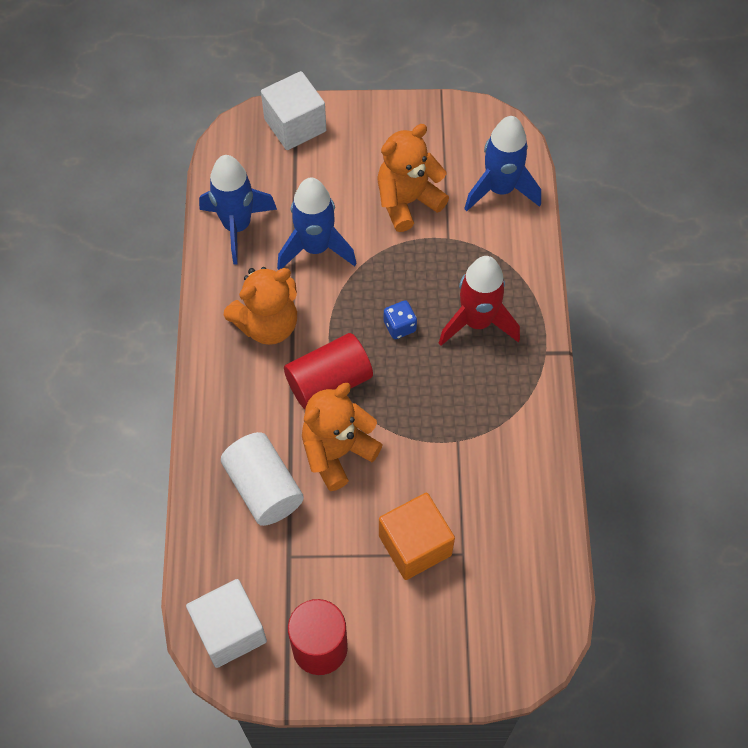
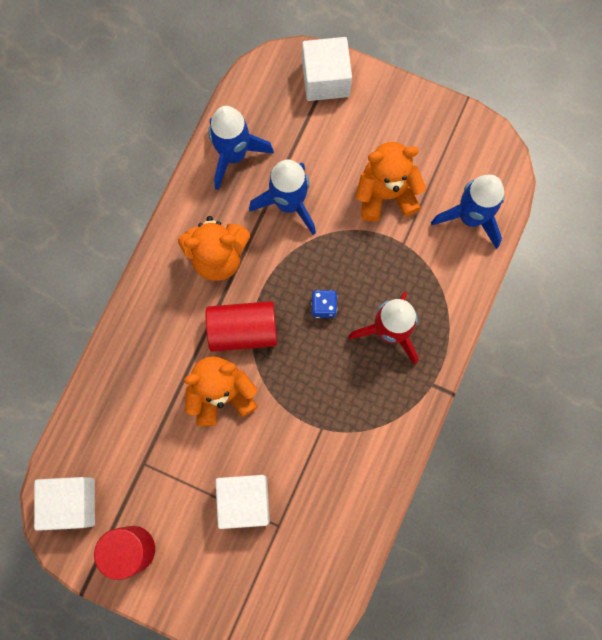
camera: 25 degrees right, 15 degrees up
white cylinder [221,432,304,526] -> none
orange cube [379,493,455,580] -> white cube [215,475,270,529]

